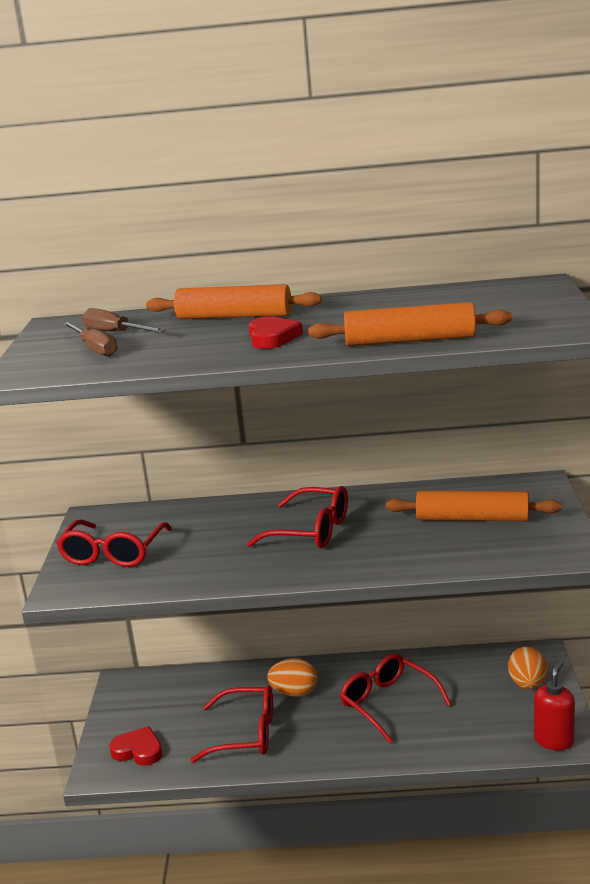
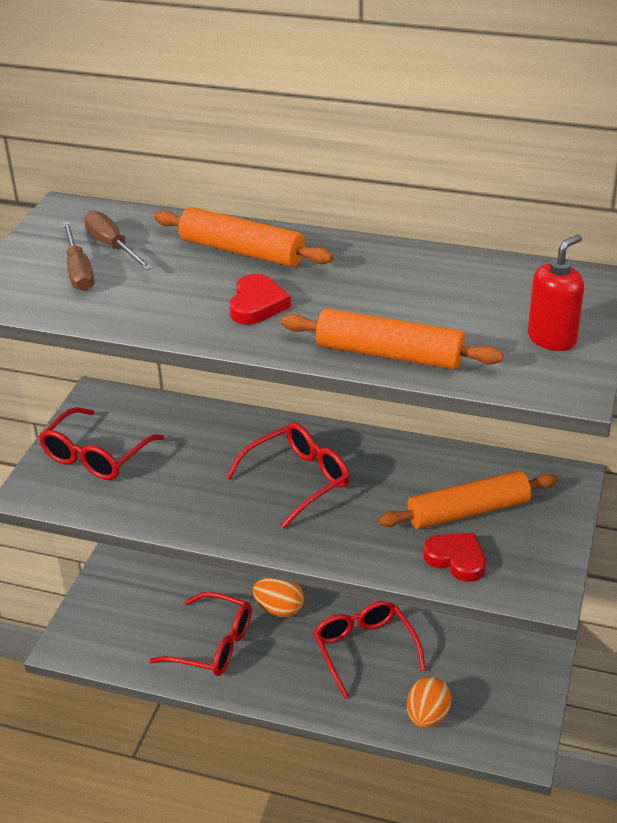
camera: 15 degrees right, 15 degrees up
red heart [109,726,163,766] -> red heart moved to [424,533,486,582]
red glasses [247,486,348,548] -> red glasses turned 75 degrees counterclockwise [226,422,350,529]
orange rolling pin [386,491,562,521] -> orange rolling pin turned 45 degrees counterclockwise [378,471,558,529]
orange egg [508,647,547,689] -> orange egg moved to [407,677,451,728]
red soap dispenser [534,661,575,751] -> red soap dispenser moved to [528,234,584,351]

